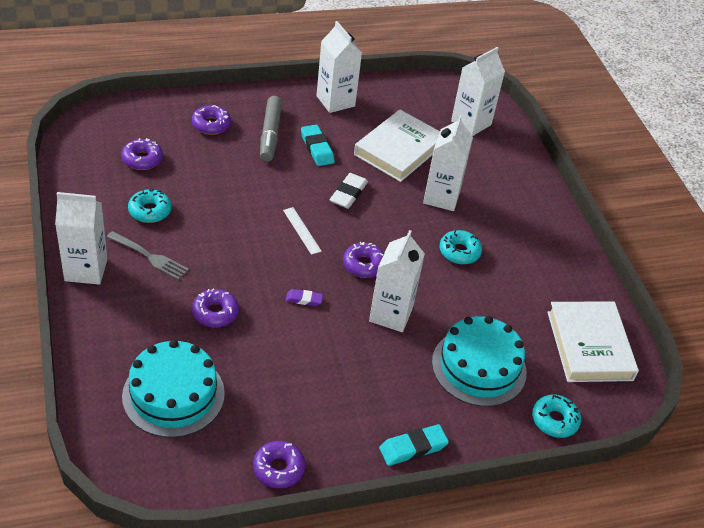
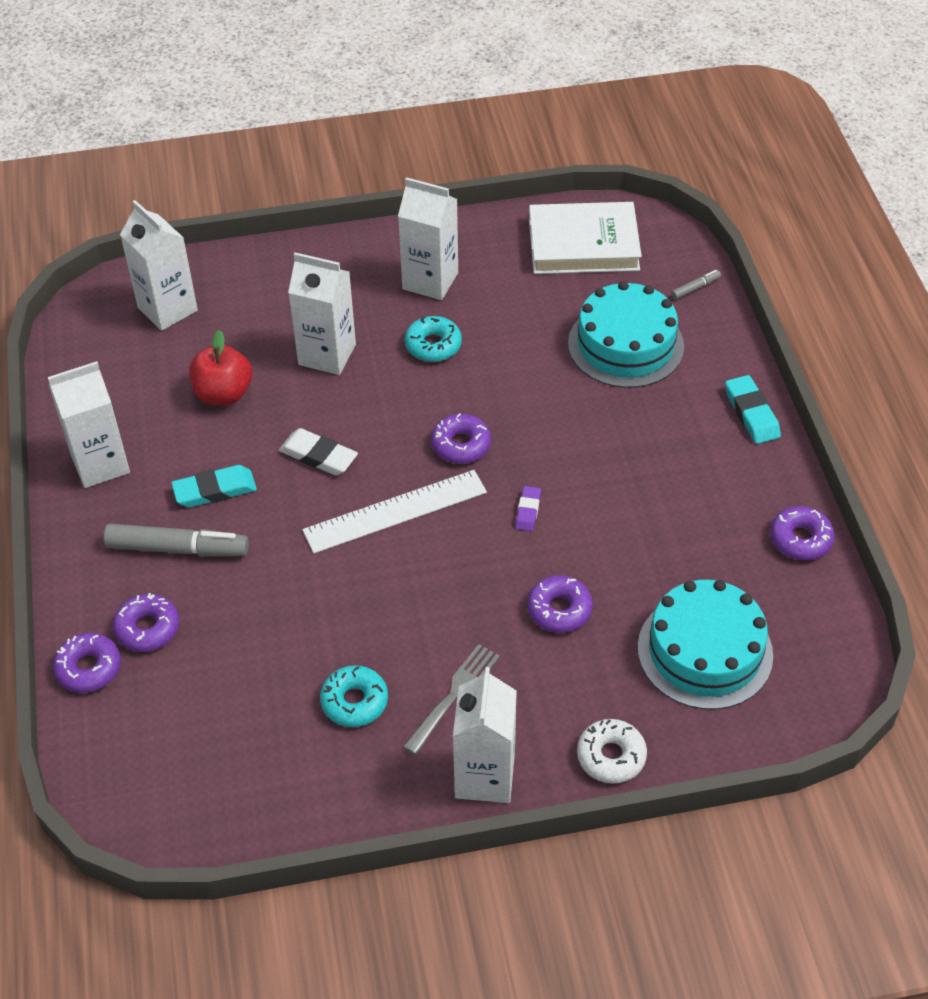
camera: 80 degrees left, 5 degrees up
purple donut [122,138,163,170] -> purple donut moved to [53,633,121,693]
white ruler [283,207,322,255] -> white ruler [302,470,487,554], size x1.92
white book [354,110,440,182] -> red apple [189,330,252,405]
white carton [369,230,425,332] -> white carton moved to [398,177,458,300]
turquoise donut [532,395,581,438] -> grey marker [671,270,721,300]
none -> white donut [577,719,647,783]

